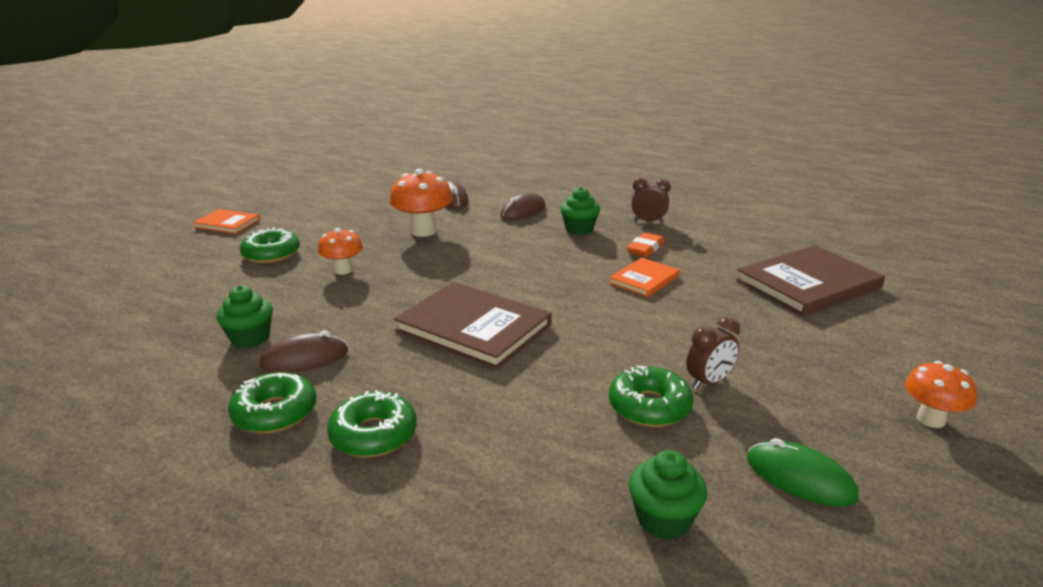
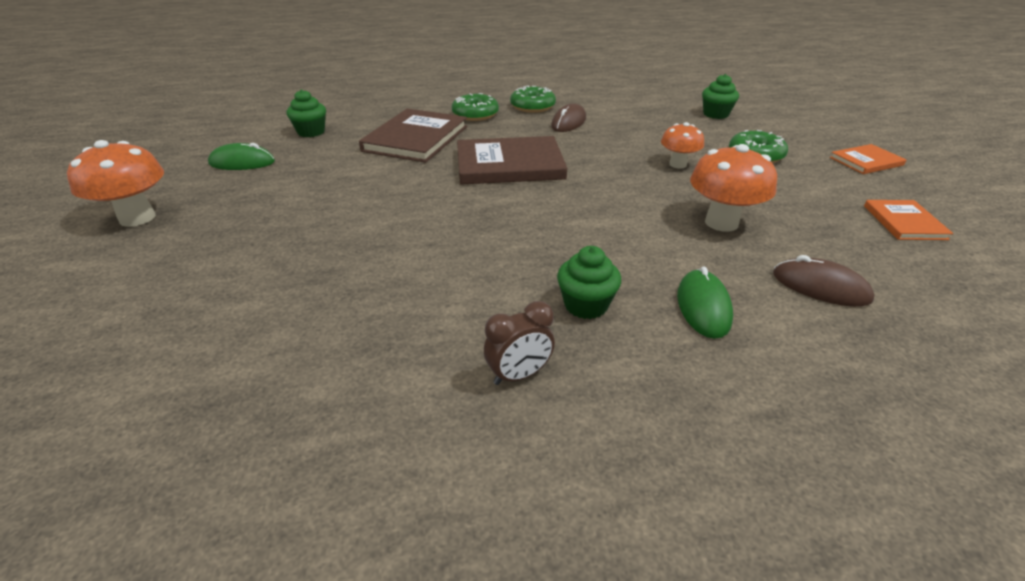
camera: 140 degrees right, 10 degrees up
green cupcake [216,285,273,348] -> green cupcake moved to [702,74,739,119]
brown mouse [500,193,546,220] -> green mouse [677,266,733,339]
orange book [609,258,680,297] -> orange book moved to [864,200,953,240]
green donut [609,365,693,427] -> none
orange eraser [627,232,664,257] -> none
brown clock [686,317,740,390] -> none
brown book [736,245,885,317] -> brown book moved to [359,109,467,163]
orange mushroom [905,361,977,428] -> orange mushroom [67,140,164,227], size x1.59

